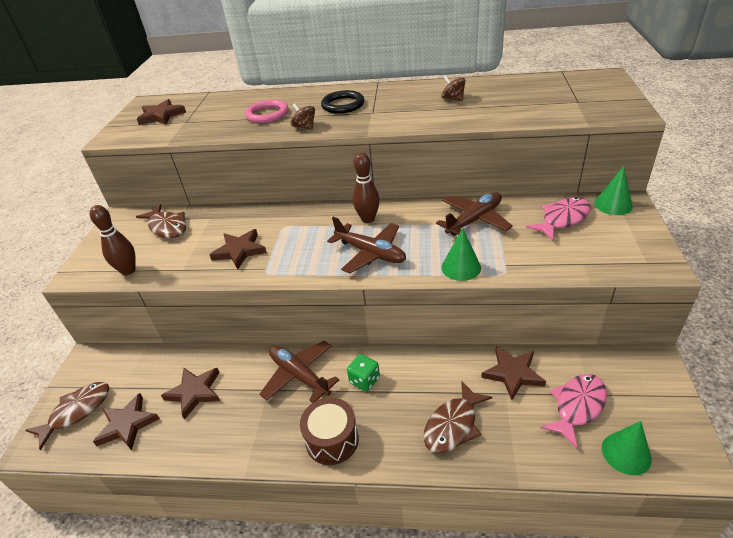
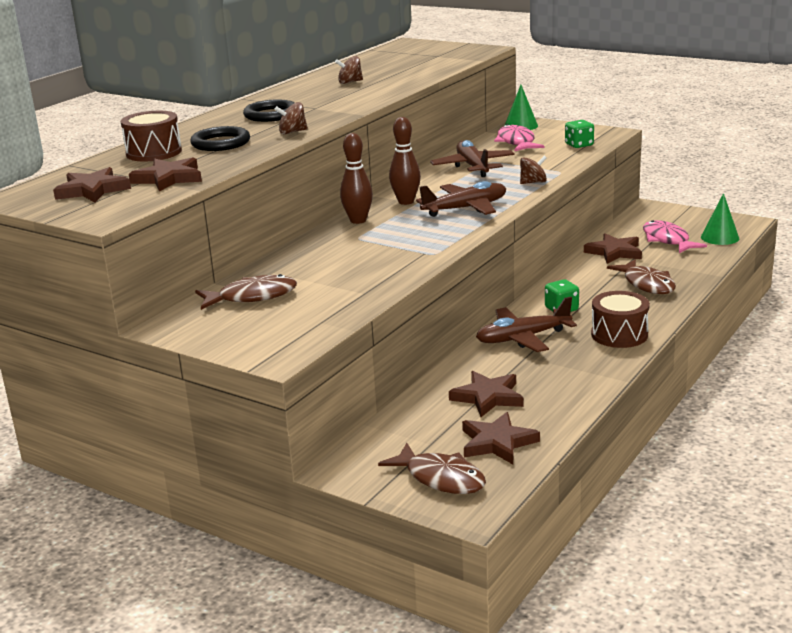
camera: 65 degrees left, 15 degrees down
brown fish [25,382,109,450] -> brown fish turned 150 degrees clockwise [378,443,486,494]
brown bowling pin [90,205,136,275] -> brown bowling pin moved to [340,133,373,224]
brown star [210,229,267,269] -> brown star moved to [129,157,202,192]
pink ring [245,99,289,123] -> black ring [190,126,250,151]
green cone [441,228,481,281] -> brown spinning top [520,156,547,184]
none -> brown drum [121,111,182,161]
none -> green dice [565,120,594,148]

